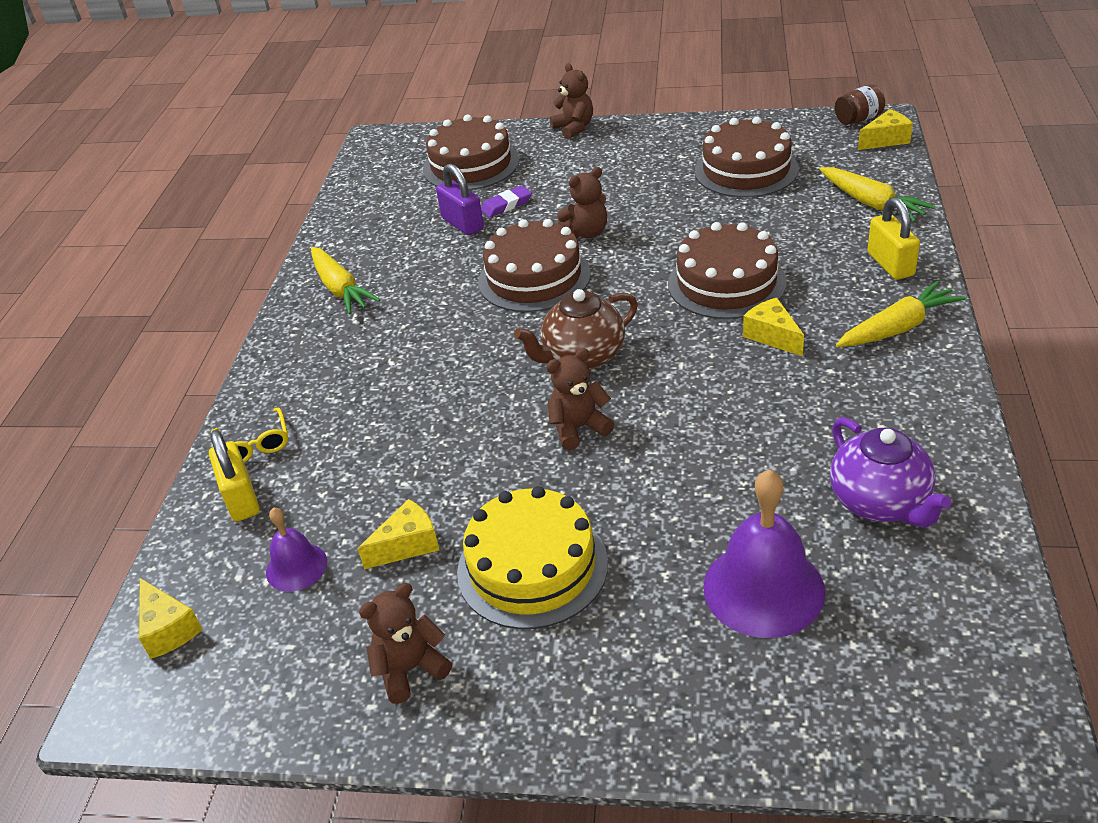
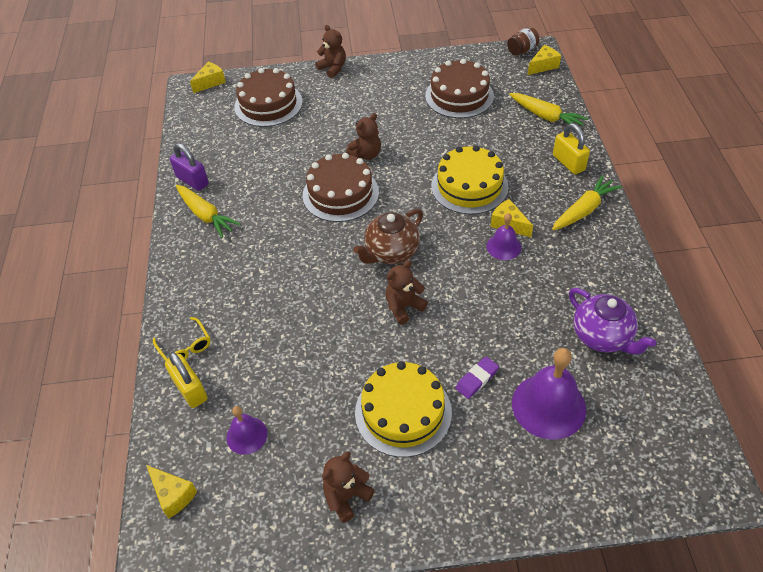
camera: 15 degrees left, 10 degrees up
yellow cheese [357,499,439,569] -> yellow cheese moved to [190,62,226,93]
purple padlock [436,164,484,235] -> purple padlock moved to [170,143,209,191]
purple eraser [481,186,532,218] -> purple eraser moved to [455,357,499,399]
brown cake [668,222,787,319] -> yellow cake [431,145,508,214]
none -> purple bell [487,213,521,260]

